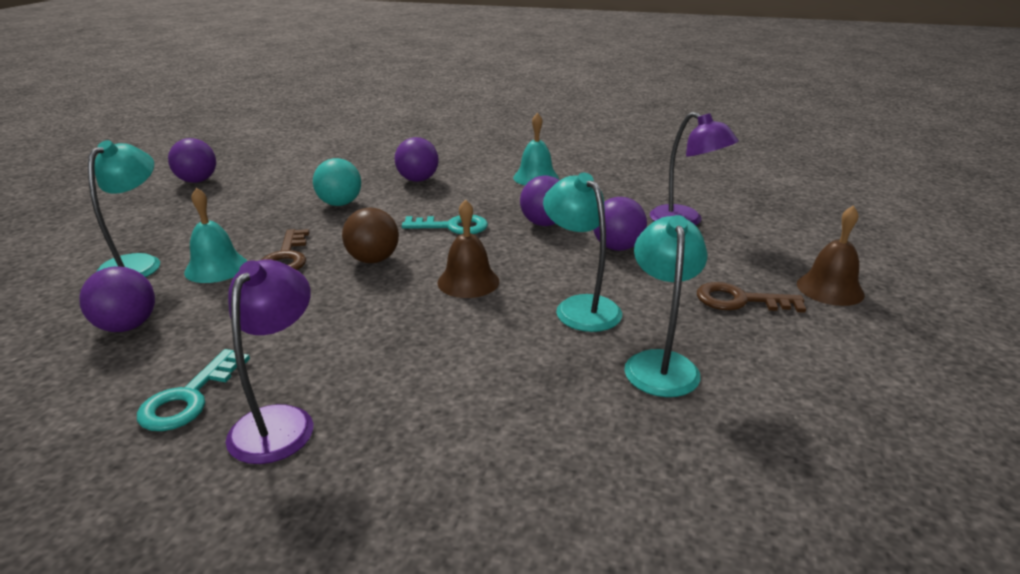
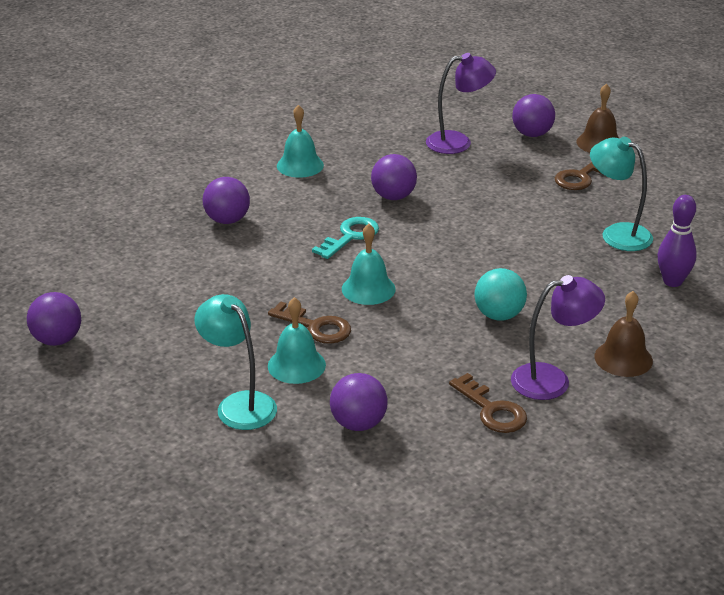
camera: 55 degrees left, 5 degrees up
turquoise key [137,349,250,431] -> brown key [449,373,527,433]
purple lamp [226,260,313,464] -> purple lamp turned 120 degrees clockwise [511,275,605,400]
turquoise ball [313,158,361,206] -> turquoise ball moved to [474,268,527,321]
brown ball [342,208,399,263] -> turquoise bell [342,224,395,305]
brown bell [437,199,499,298] -> brown bell moved to [594,291,653,377]
turquoise lamp [543,173,622,332] -> none
purple ball [593,197,647,251] -> purple ball moved to [512,94,555,137]
none -> purple bowling pin [658,195,697,287]

